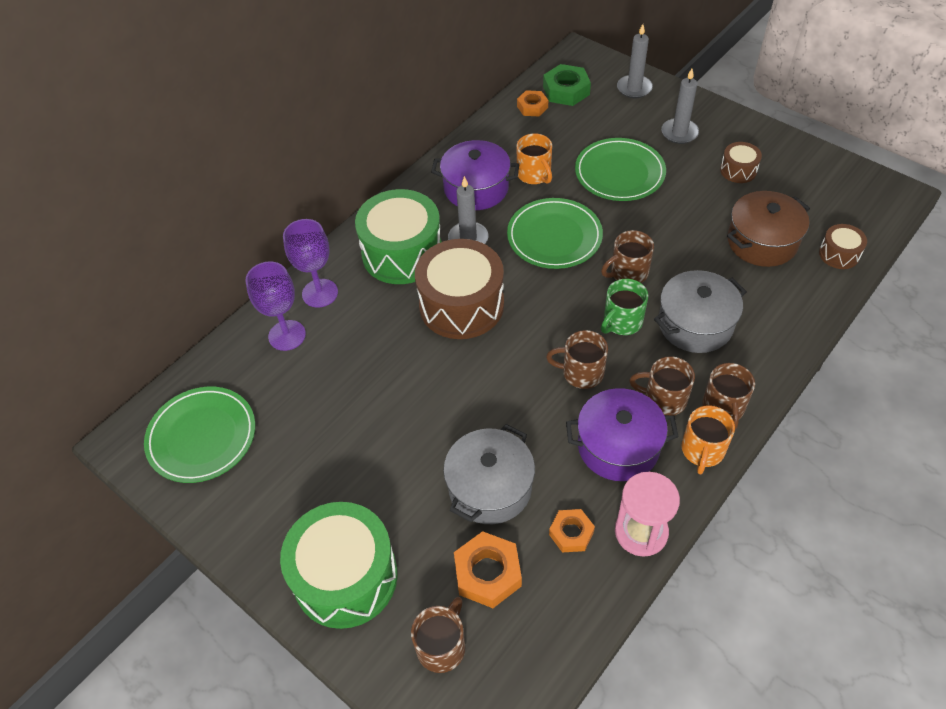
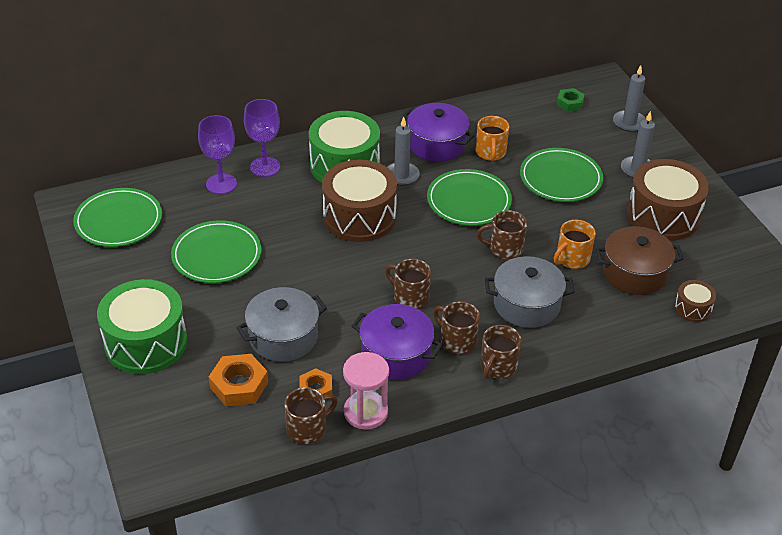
camera: 25 degrees right, 10 degrees down
brown mug [411,597,466,673] -> brown mug moved to [285,387,338,444]
orange nut [517,90,548,116] -> none
green nut [543,64,591,106] -> green nut [556,88,585,112], size x0.64
green mug [601,279,648,335] -> none
orange mug [681,405,735,474] -> orange mug moved to [554,220,596,269]
brown drum [720,142,762,183] -> brown drum [627,159,709,241], size x2.13
none -> green plate [171,220,262,283]

